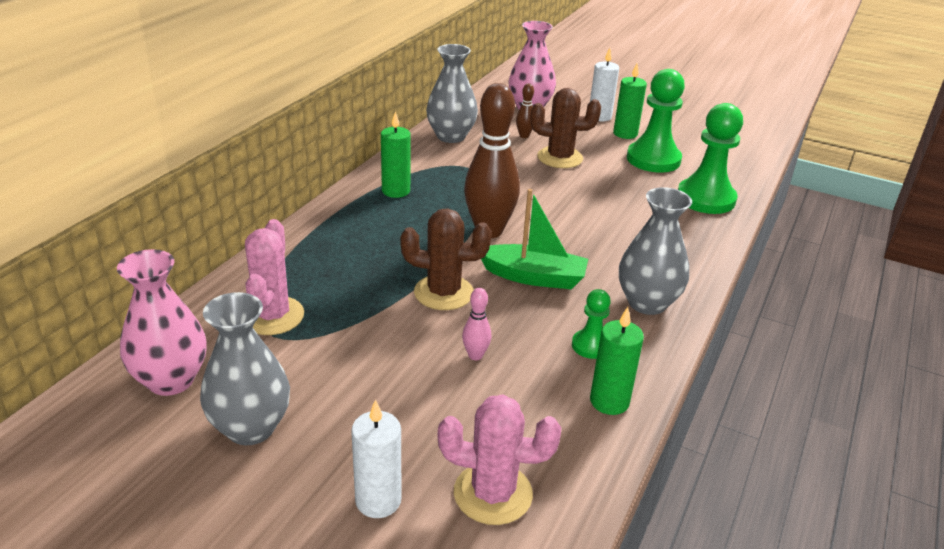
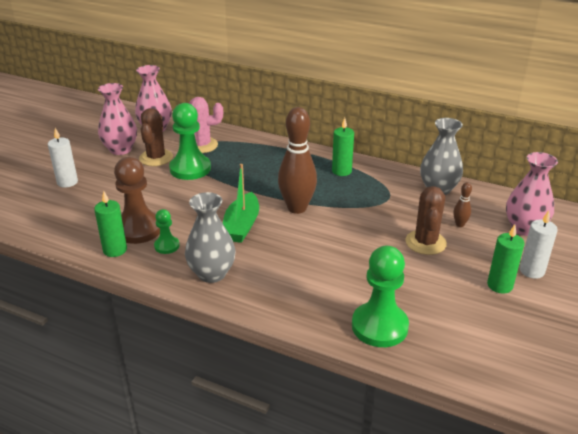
camera: 90 degrees right, 0 degrees up
grey vase [200,292,290,445] -> pink vase [98,83,137,155]
brown cactus [400,208,492,310] -> brown cactus moved to [139,108,173,166]
pink cactus [438,395,561,525] -> none
pink bowling pin [462,288,491,360] -> none
green pawn [627,69,685,173] -> green pawn moved to [169,103,211,180]
none -> brown pawn [114,157,160,244]

